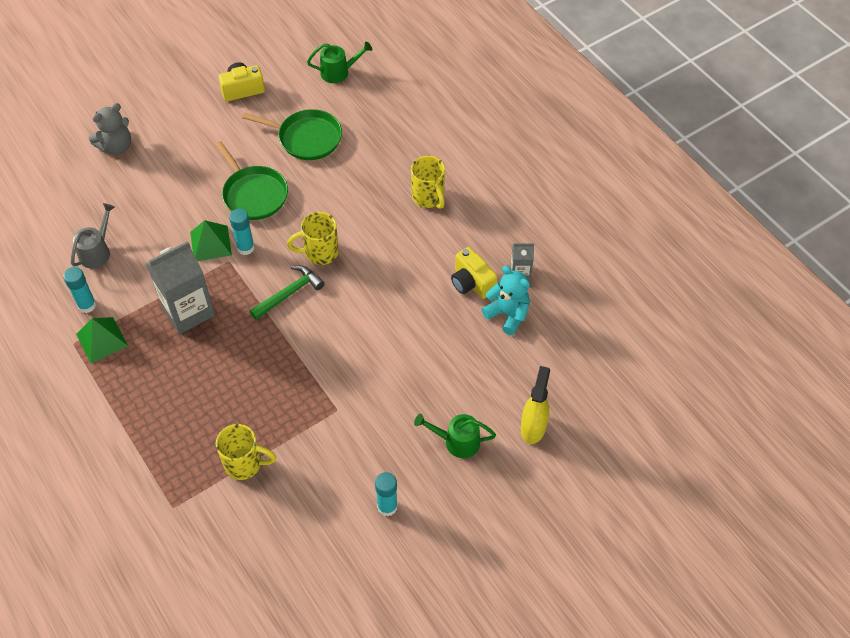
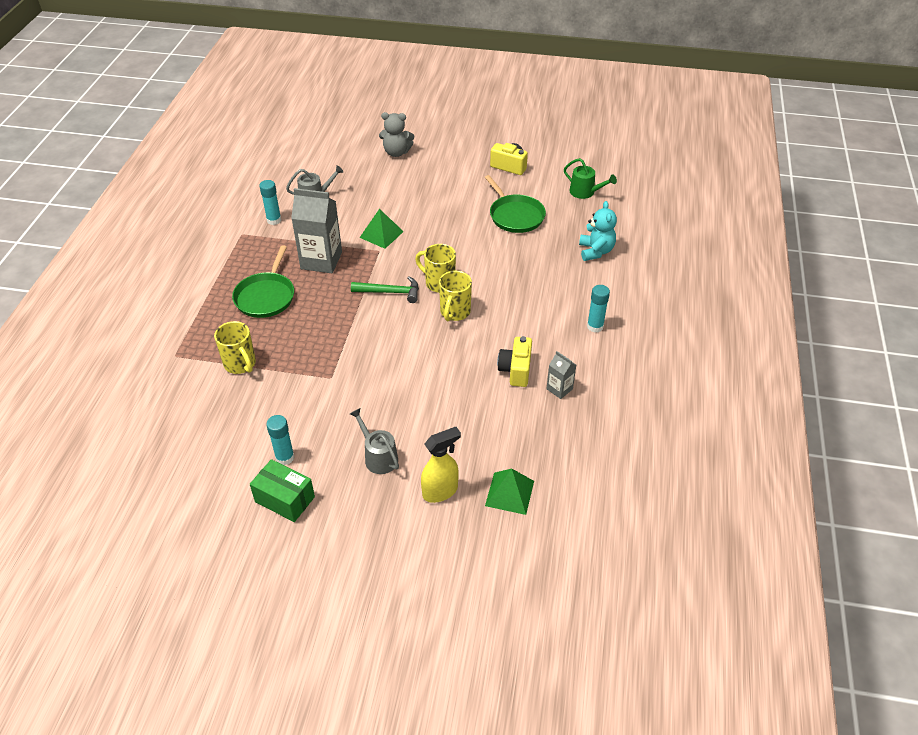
camera: 45 degrees right, 10 degrees down
green pyramid [76,317,128,363] -> green pyramid moved to [485,469,534,515]
green pan [215,141,288,220] -> green pan moved to [232,245,294,318]
turquoise glue stick [229,209,255,255] -> turquoise glue stick moved to [587,285,610,332]
yellow mug [411,156,445,209] -> yellow mug moved to [439,271,472,321]
green watering can [414,414,496,458] -> grey watering can [350,408,399,474]
turquoise teddy bear [482,266,530,335] -> turquoise teddy bear moved to [579,201,617,261]
none -> green box [250,459,315,522]

